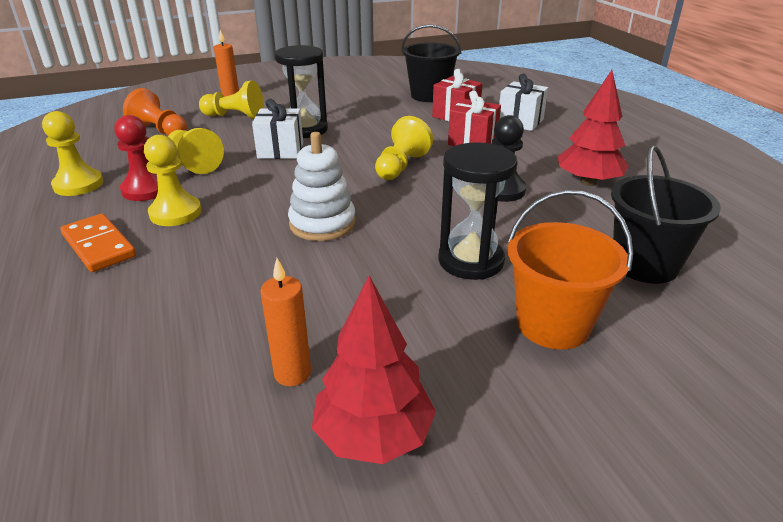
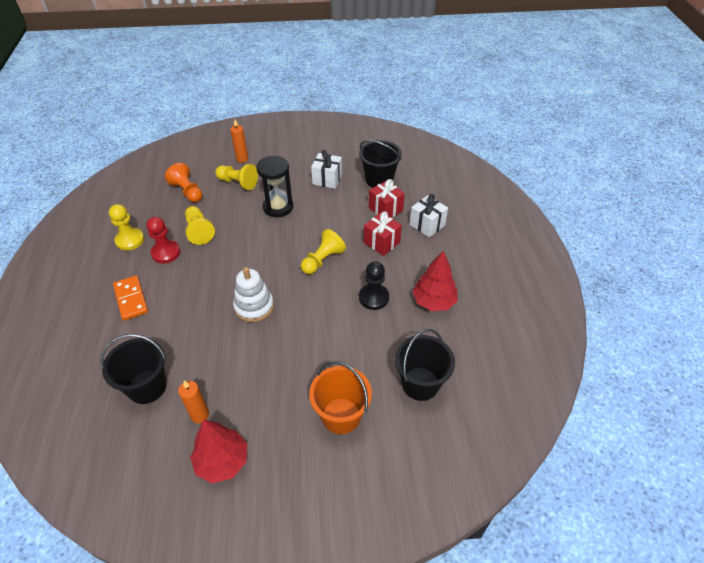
camera: 15 degrees right, 15 degrees up
yellow pawn [144,135,202,226] -> none
white gift [252,99,303,159] -> white gift moved to [311,150,342,189]
black hourglass [438,142,518,280] -> none
none -> black bucket [100,334,167,404]

